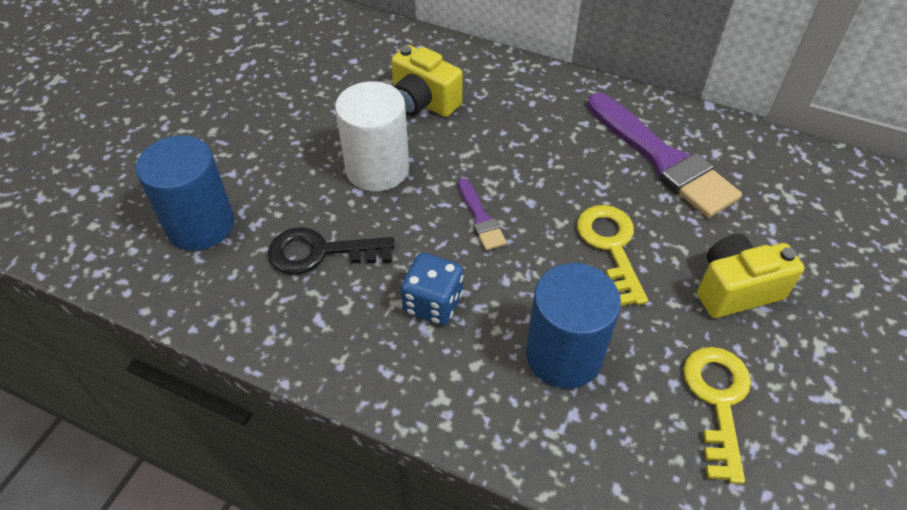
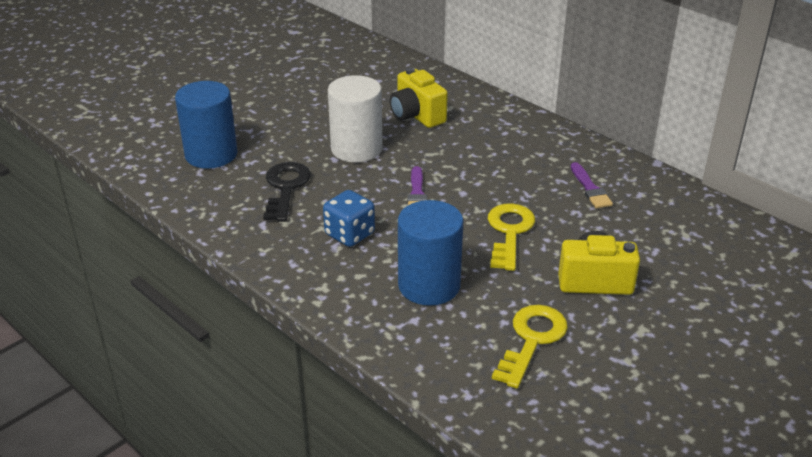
camera: 20 degrees right, 15 degrees down
black key [268,227,395,275] -> black key turned 75 degrees clockwise [263,162,311,222]
purple brush [587,93,742,218] -> purple brush [571,162,613,208], size x0.47

